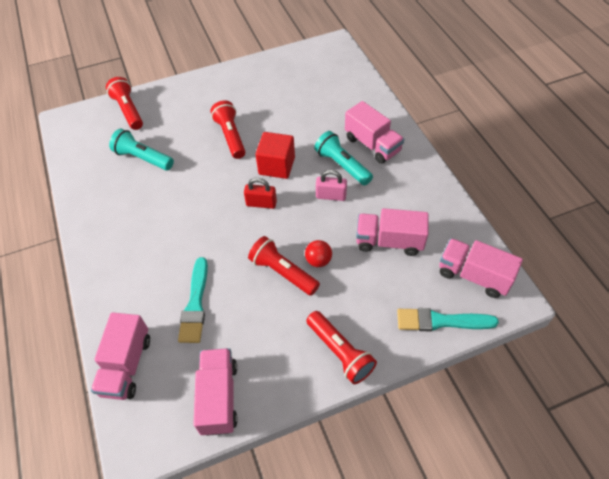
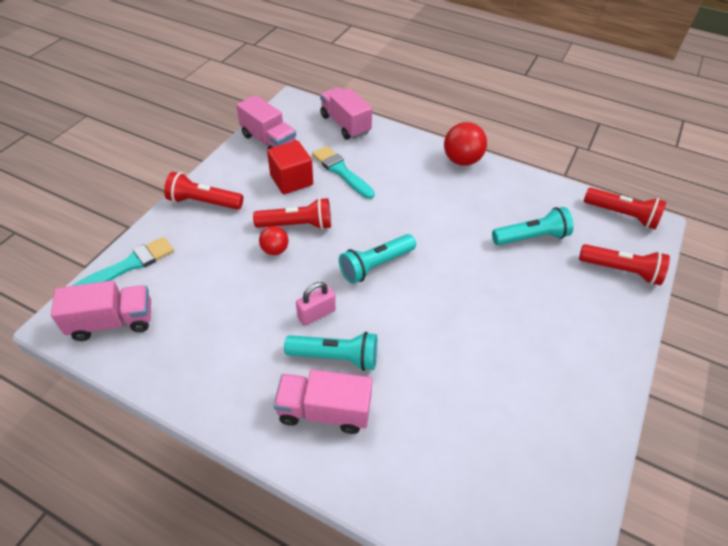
camera: 135 degrees right, 5 degrees down
red flashlight [211,100,245,159] -> red flashlight moved to [584,188,667,229]
red padlock [244,178,277,209] -> turquoise flashlight [339,234,416,284]
red cube [256,132,295,179] -> red cube moved to [267,141,313,194]
pink truck [356,208,429,256] -> none
none -> red ball [444,122,487,166]

